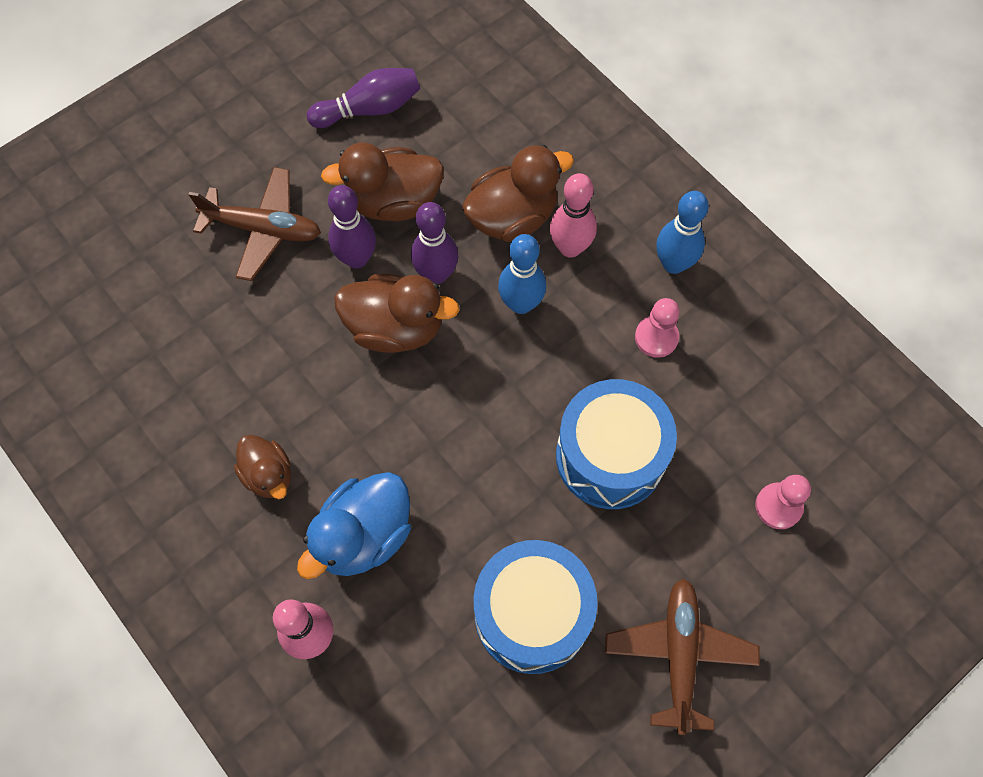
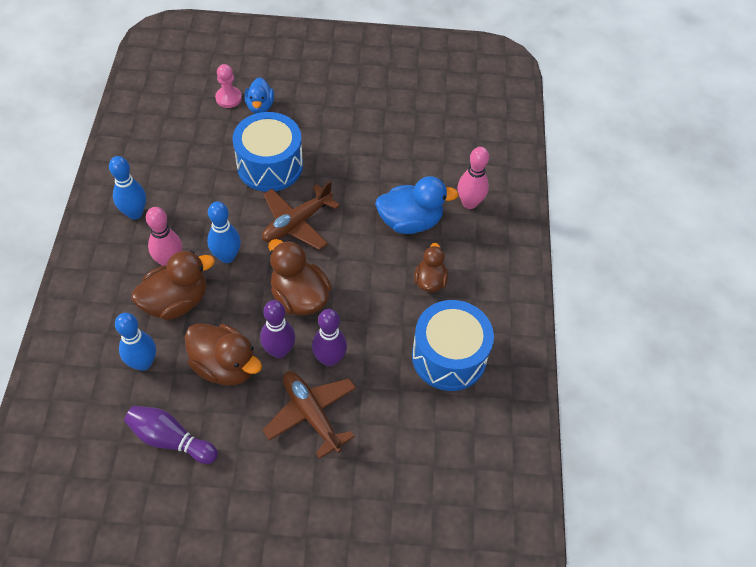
camera: 140 degrees left, 10 degrees down
purple bowling pin [411,202,458,284] -> purple bowling pin moved to [312,309,347,367]
brown duck [462,145,574,242] -> brown duck turned 135 degrees clockwise [132,251,215,320]
blue drum [473,540,598,674] -> blue drum moved to [412,300,494,391]
brown plane [605,578,760,735] -> brown plane moved to [262,181,340,250]
pink pawn [635,298,680,358] -> none
none -> blue bowling pin [115,313,156,371]
none -> blue duck [245,77,274,114]

